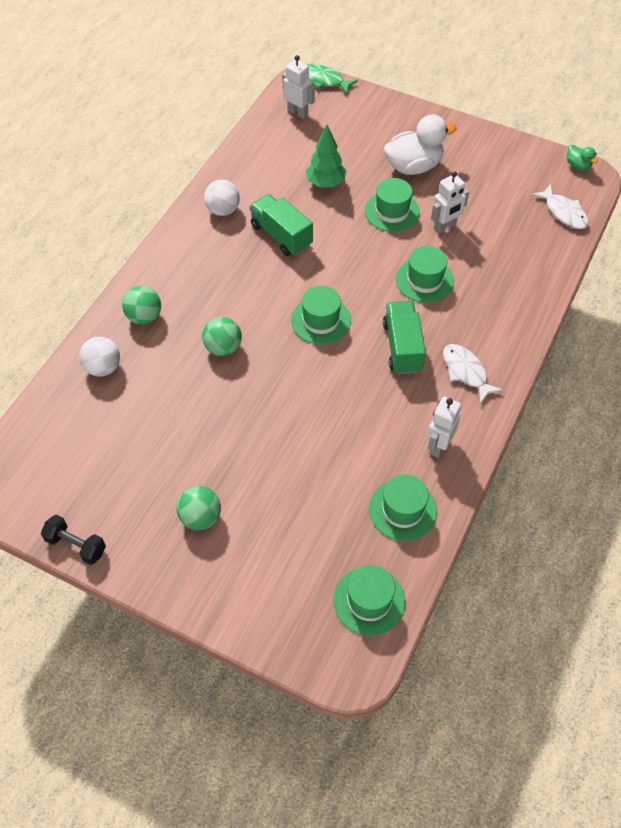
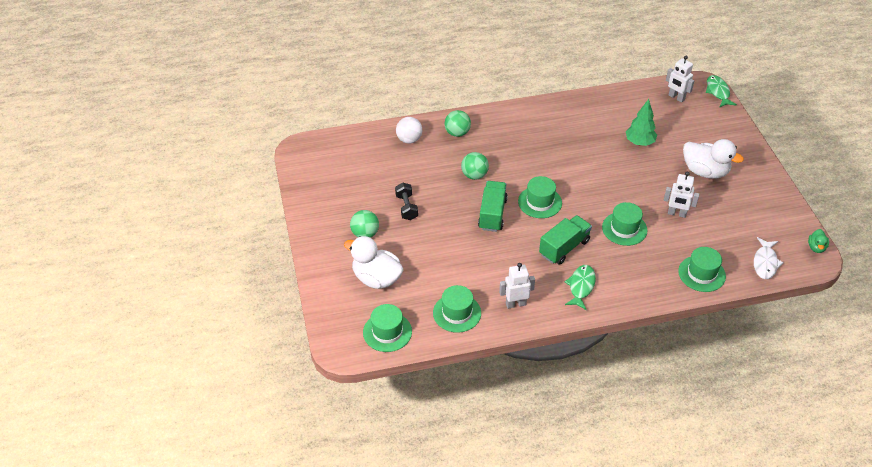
camera: 50 degrees right, 10 degrees down
black dumbbell [41,515,106,565] -> black dumbbell moved to [395,183,418,220]
white ball [204,180,240,216] -> none
green truck [249,194,313,256] -> green truck moved to [478,181,508,232]
white robot [282,55,315,119] -> white robot turned 135 degrees clockwise [666,56,694,103]
green hat [365,178,420,232] -> green hat moved to [678,247,726,292]
white fish [443,344,503,404] -> green fish [565,265,596,310]
none -> white duck [344,236,403,289]

